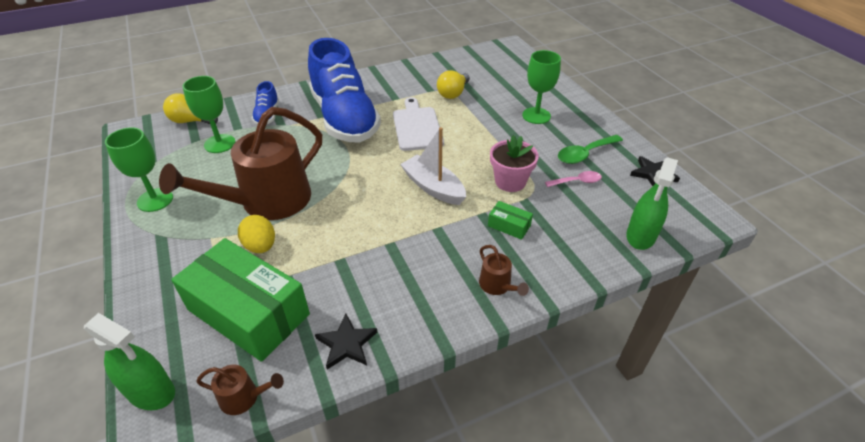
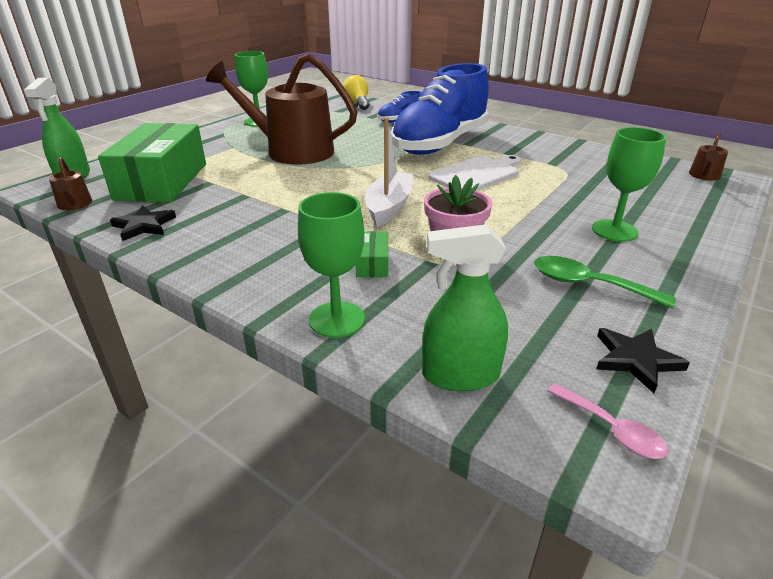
camera: 60 degrees right, 10 degrees down
green goblet [183,76,235,153] -> green goblet moved to [298,192,365,338]
yellow egg [238,215,275,253] -> none
yellow light bulb [437,70,470,99] -> none
brown watering can [479,245,529,296] -> brown watering can moved to [689,132,728,181]
pink spoon [545,171,602,187] -> pink spoon moved to [547,383,668,459]

